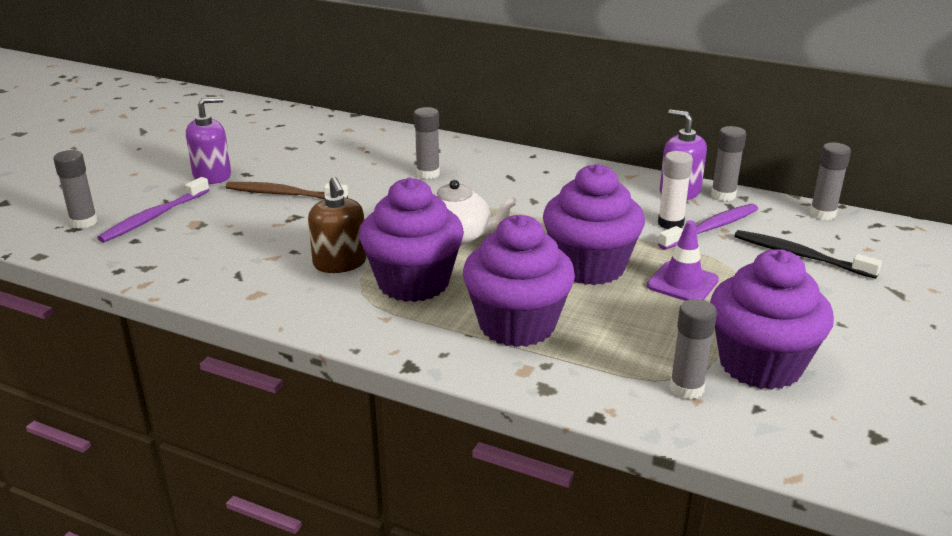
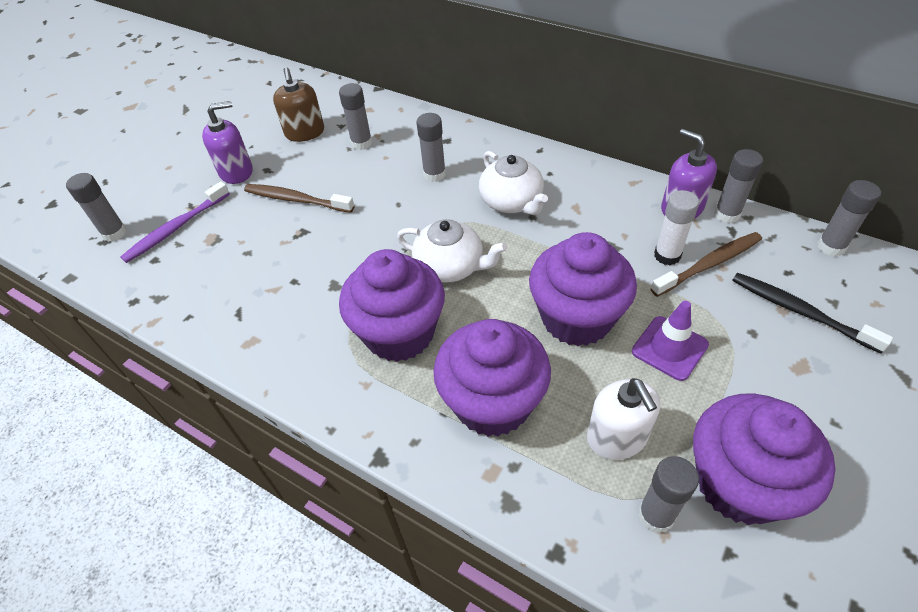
camera: 10 degrees right, 20 degrees up
brown soap dispenser [308,177,367,273] -> brown soap dispenser moved to [273,67,324,142]
purple toothbrush [658,204,758,250] -> brown toothbrush [651,232,762,297]
none -> grey glue stick [339,83,372,150]
none -> white teapot [479,151,548,215]
none -> white soap dispenser [587,378,660,460]

